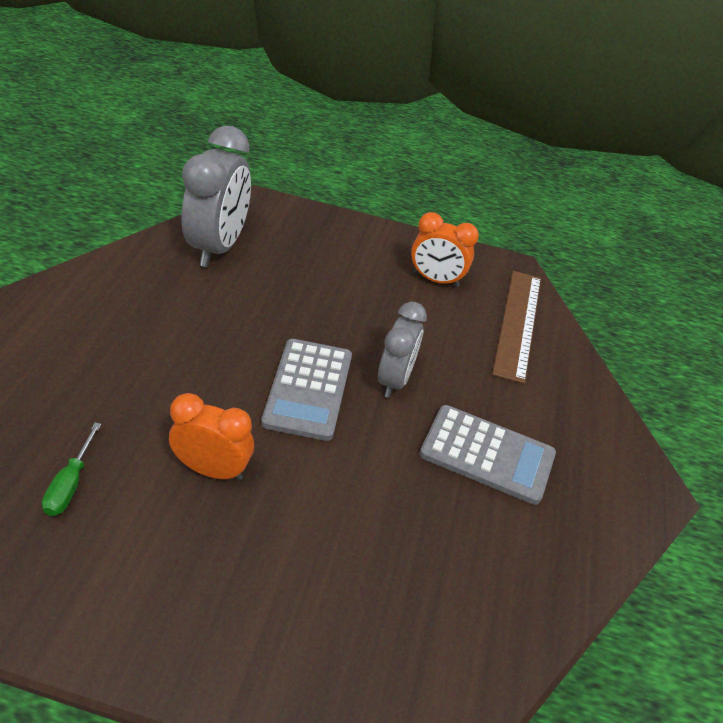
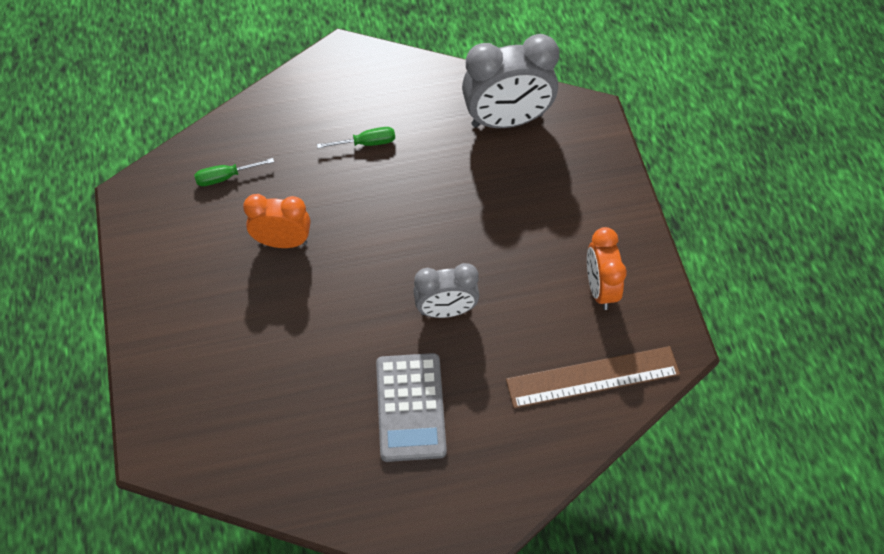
camera: 70 degrees right, 15 degrees up
orange clock [169,393,254,481] -> orange clock turned 75 degrees counterclockwise [243,194,310,248]
grey calculator [261,339,352,441] -> none
none -> green screwdriver [317,127,395,148]

